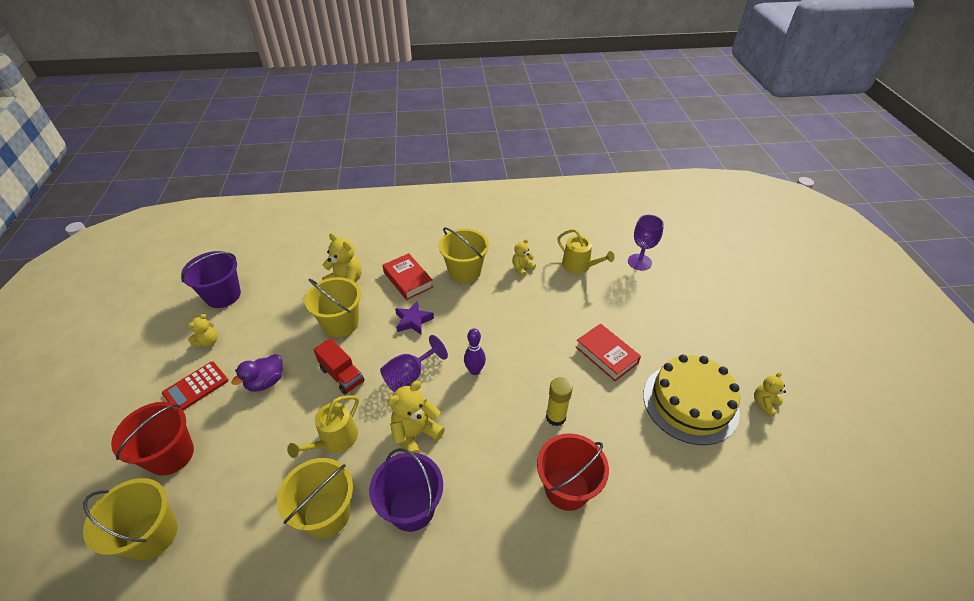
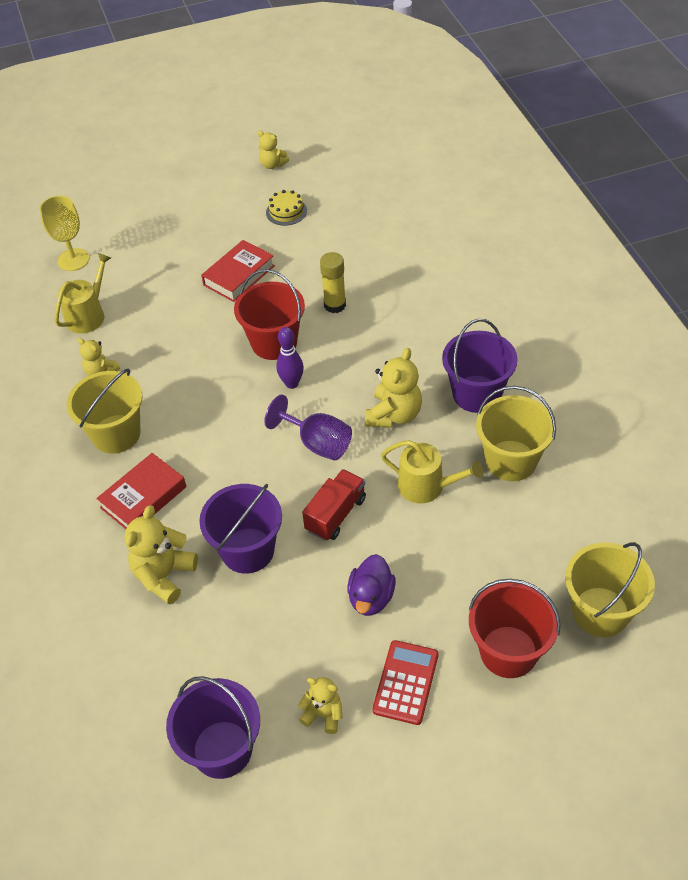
camera: 100 degrees left, 5 degrees up
red calculator [162,361,228,411] -> red calculator turned 105 degrees counterclockwise [373,640,438,725]
purple duck [231,354,283,392] -> purple duck turned 75 degrees clockwise [347,554,396,616]
yellow bucket [304,277,361,337] -> purple bucket [199,484,282,574]
yellow teddy bear [387,381,445,453] -> yellow teddy bear turned 105 degrees counterclockwise [365,348,422,428]
purple star [395,301,434,335] -> none
red bucket [537,433,609,511] -> red bucket moved to [234,269,305,360]
purple goblet [628,215,664,271] -> yellow goblet [40,196,89,271]
yellow cake [643,355,740,445] -> yellow cake [266,190,307,226], size x0.43

